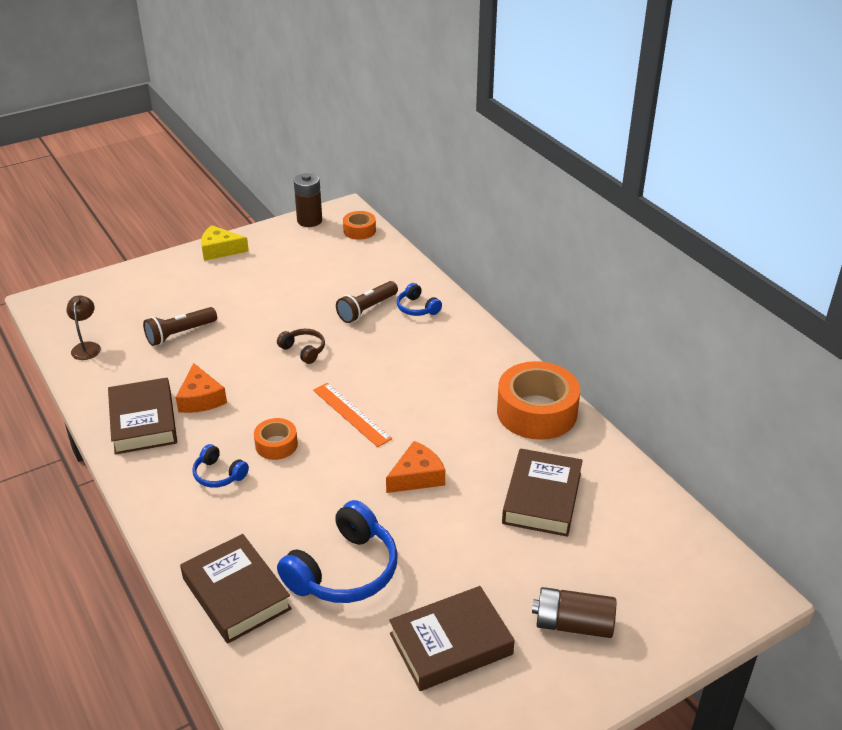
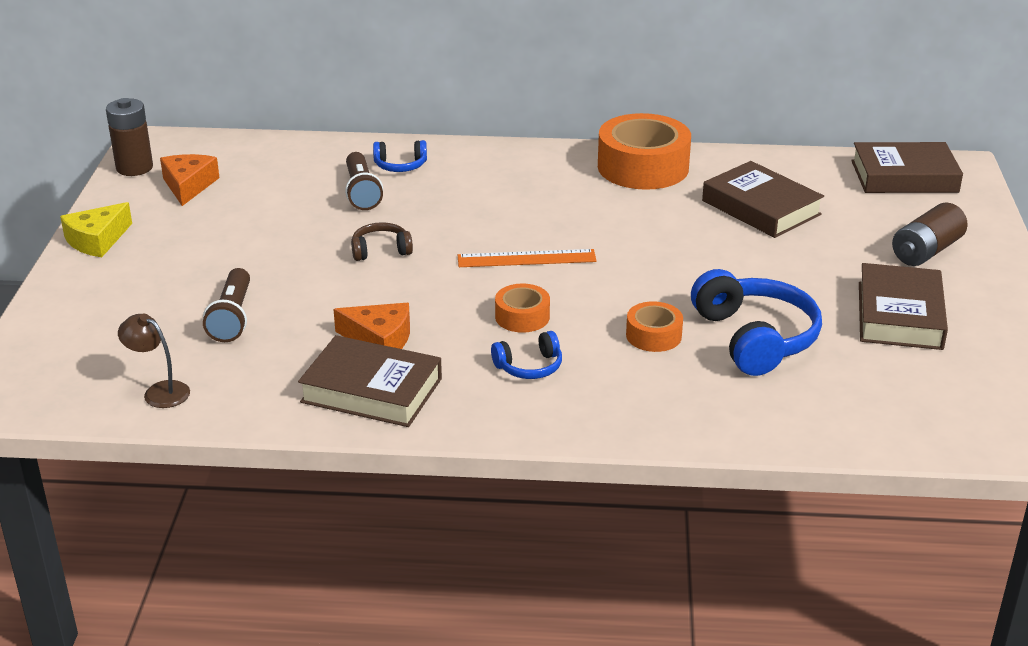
camera: 55 degrees left, 5 degrees down
brown book [180,534,292,644] -> brown book moved to [851,142,963,193]
orange tape [343,211,376,240] -> orange tape moved to [626,301,683,352]
orange cheese [386,441,445,493] -> orange cheese moved to [160,154,220,206]

